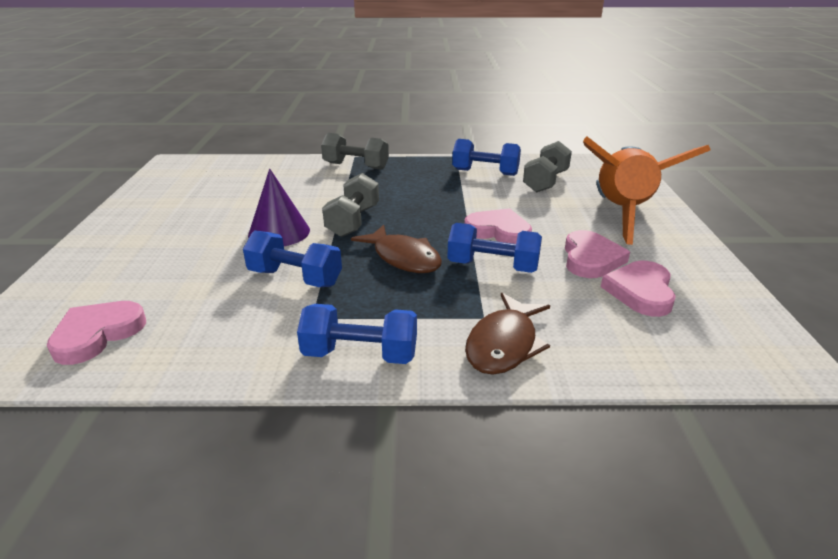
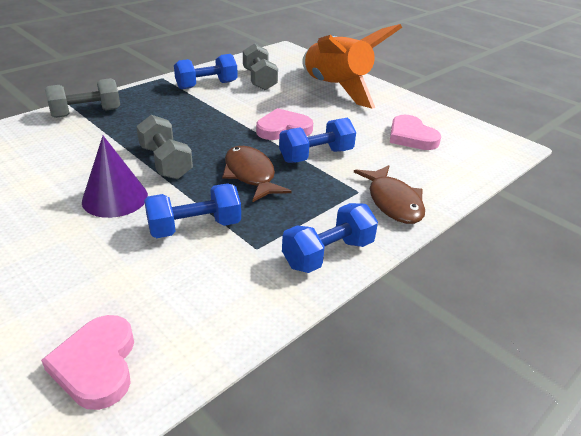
camera: 45 degrees left, 5 degrees up
brown fish [351,225,442,273] -> brown fish turned 120 degrees counterclockwise [222,146,292,202]
pink heart [565,230,630,278] -> none

